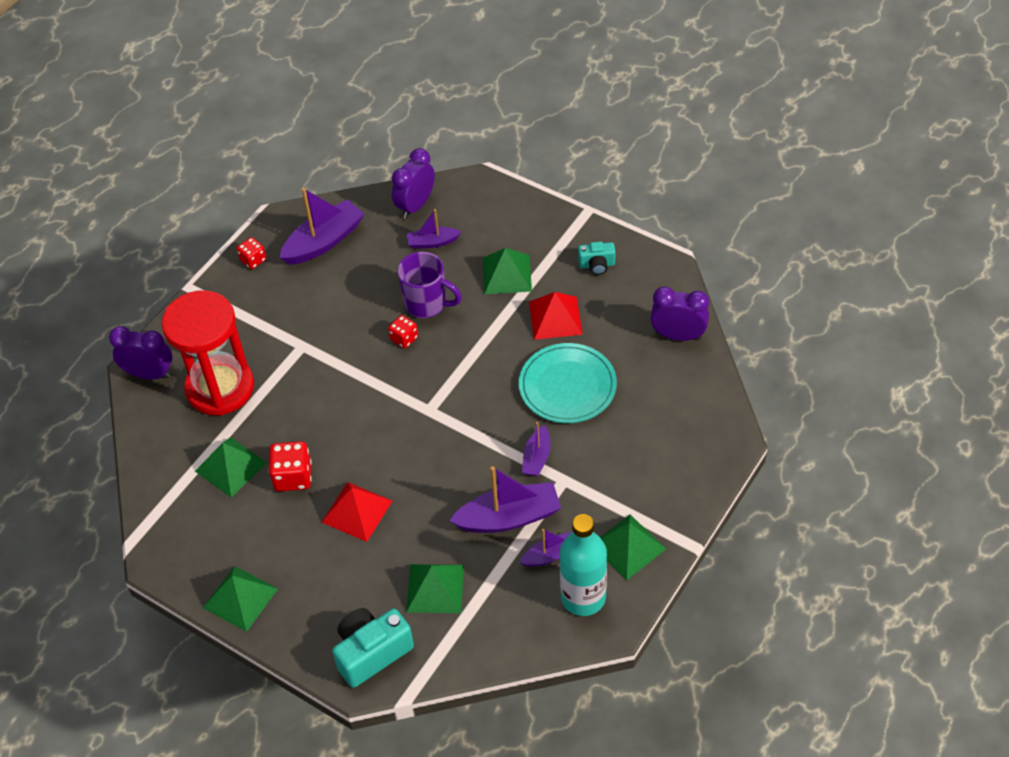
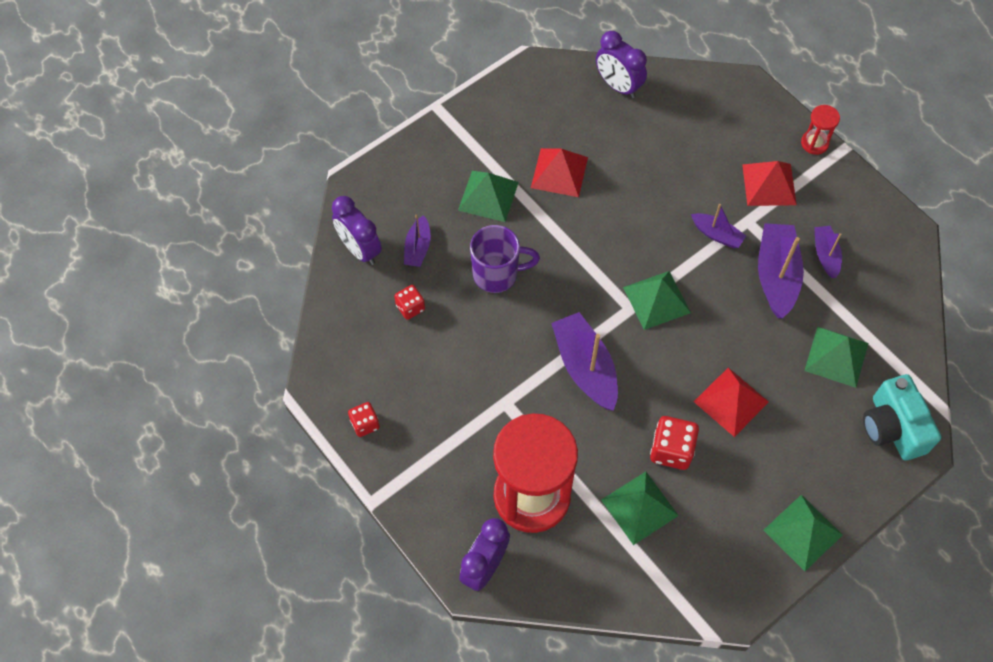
camera: 75 degrees left, 10 degrees up
purple boat [279,188,364,265] -> purple boat moved to [551,312,618,411]
red dice [388,315,418,348] -> red dice moved to [394,285,425,320]
purple mug [398,252,462,318] -> purple mug turned 45 degrees clockwise [470,225,540,293]
turquoise plate [519,343,617,423] -> none
turquoise bottle [560,514,607,616] -> none
turquoise camera [578,242,615,275] -> none
green pyramid [600,515,666,580] -> green pyramid moved to [623,271,691,330]
purple clock [650,287,709,341] -> purple clock turned 75 degrees counterclockwise [596,31,647,98]
none -> red pyramid [742,161,797,206]
none -> red hourglass [801,105,840,155]

